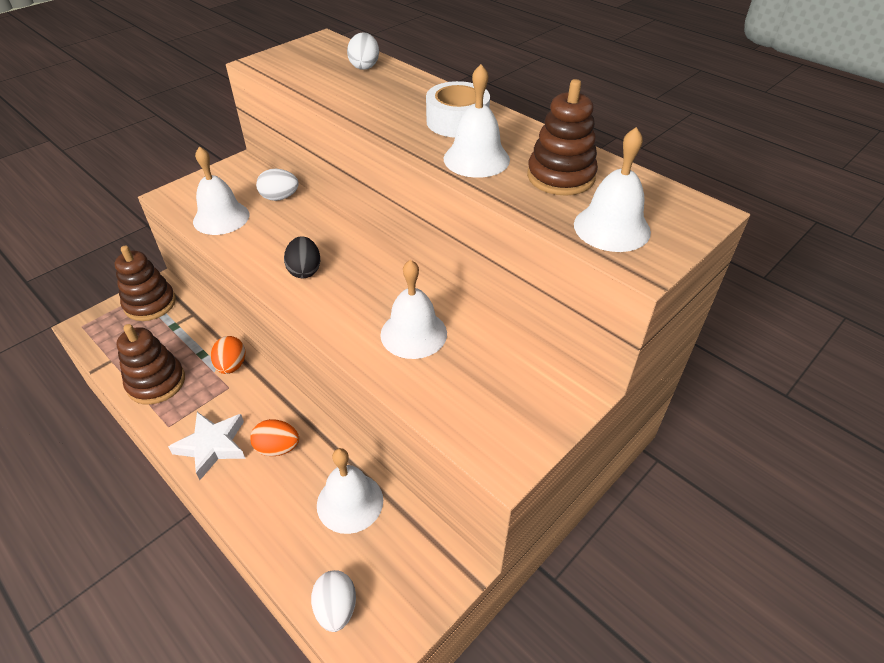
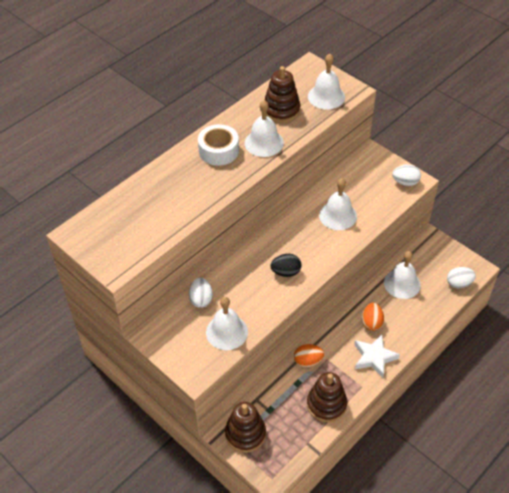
camera: 90 degrees left, 5 degrees up
white egg [347,32,379,70] -> white egg moved to [392,164,421,186]

